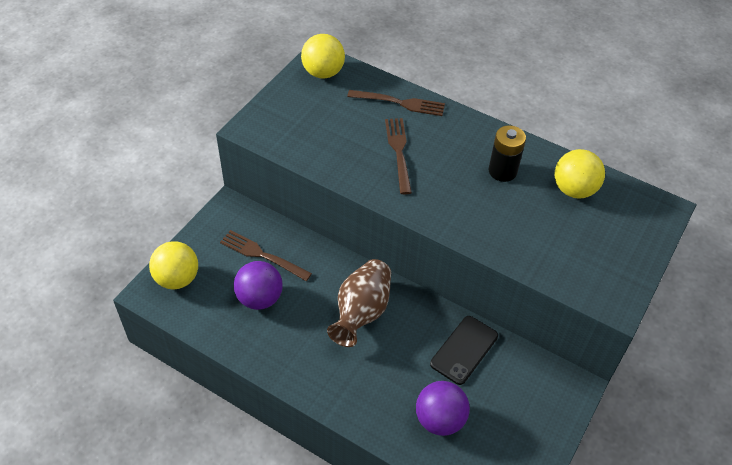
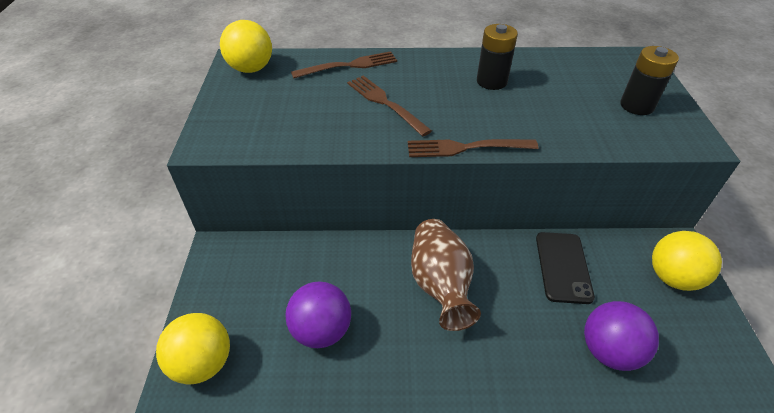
camera: 30 degrees left, 5 degrees down
brown fork [220,230,312,281] -> brown fork moved to [408,139,538,157]
yellow ball [554,149,605,199] -> yellow ball moved to [652,231,722,291]
none -> black battery [620,46,679,115]

